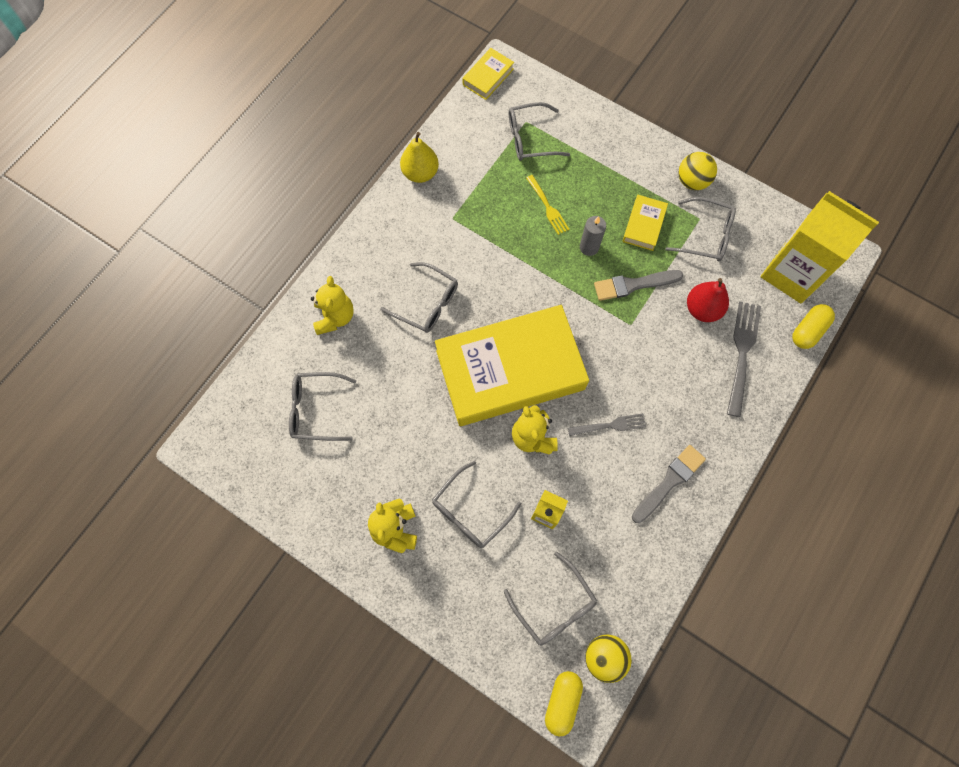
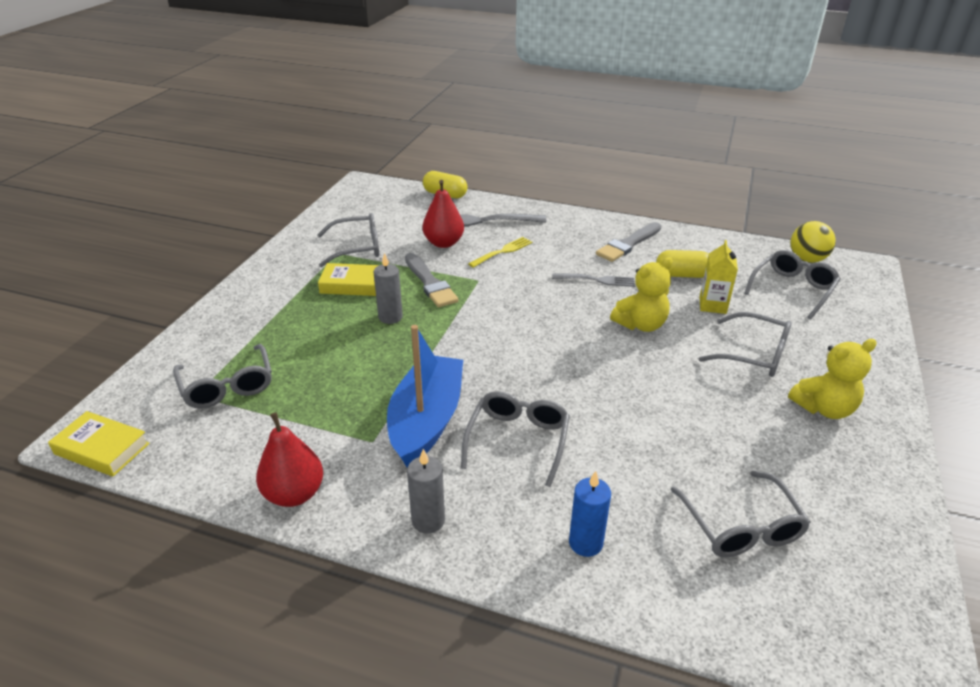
camera: 105 degrees left, 35 degrees down
yellow teddy bear [311,276,354,335] -> blue candle [569,471,611,557]
yellow pear [400,132,439,183] -> red pear [256,412,323,507]
yellow book [435,305,589,426] -> none
yellow fork [526,175,569,235] -> yellow fork moved to [468,237,532,268]
yellow capsule [545,671,583,737] -> yellow capsule moved to [656,250,709,278]
grey fork [568,413,646,436] -> grey fork turned 120 degrees clockwise [552,273,635,287]
grey brush [632,445,706,523] -> grey brush turned 75 degrees counterclockwise [596,222,661,262]
grey glasses [665,197,736,262] -> grey glasses turned 75 degrees clockwise [317,213,379,267]
yellow ball [679,152,717,190] -> none
yellow carton [761,191,879,303] -> none
none -> blue boat [387,325,463,468]
none -> grey candle [407,449,445,534]

